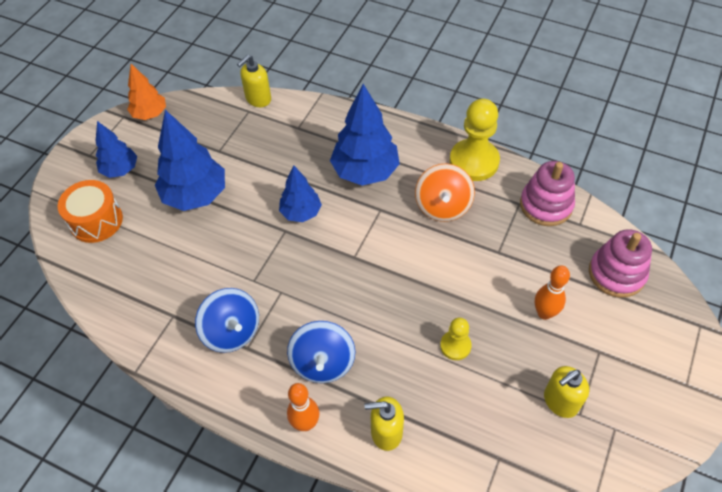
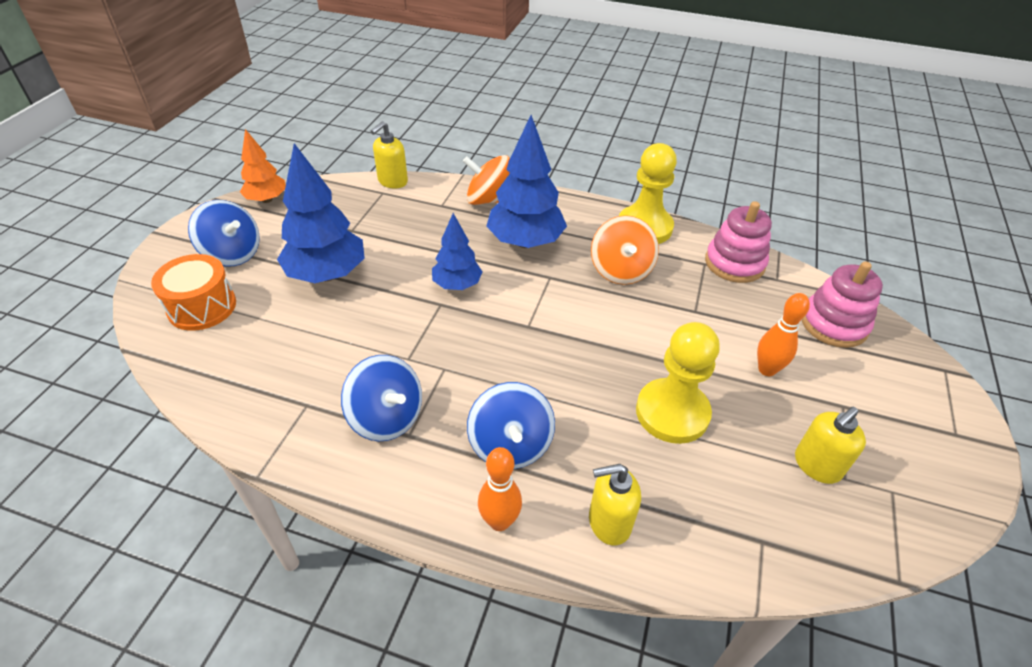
camera: 10 degrees left, 10 degrees down
blue tree [96,121,137,178] -> blue spinning top [188,200,260,266]
yellow pawn [440,318,472,360] -> yellow pawn [636,322,720,444], size x1.89
none -> orange spinning top [463,155,510,205]

